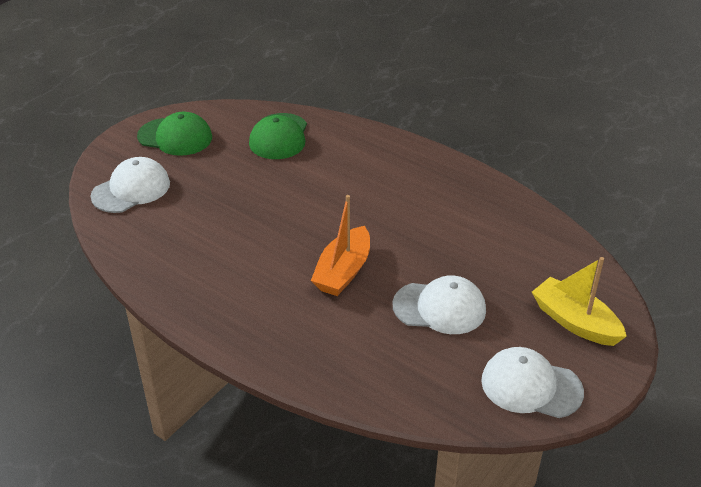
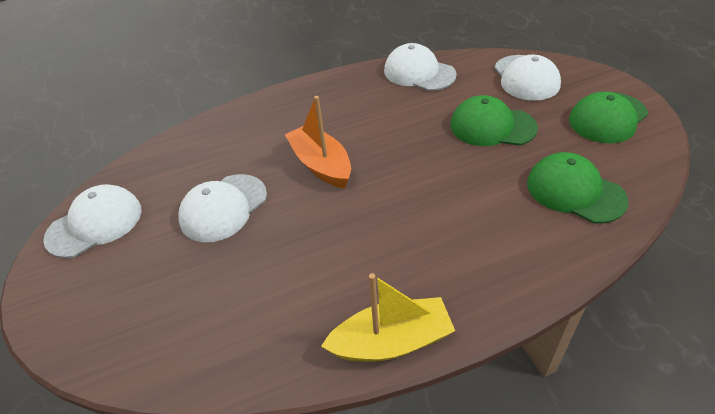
camera: 125 degrees right, 5 degrees up
yellow boat [532,257,627,346] -> yellow boat moved to [321,273,455,362]
none -> white cap [384,43,457,91]
none -> green cap [450,95,538,146]

